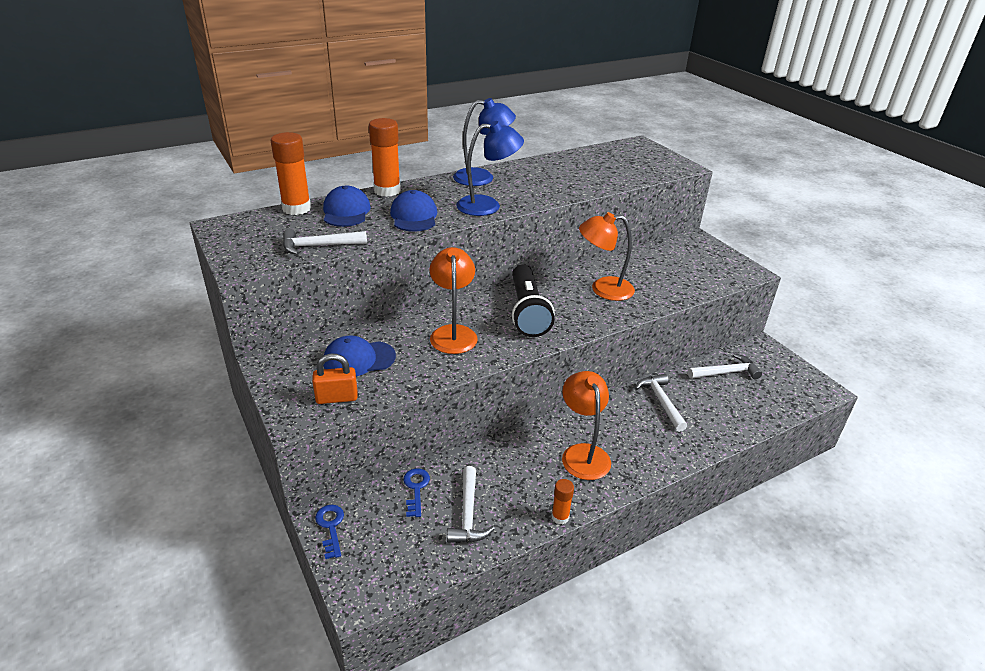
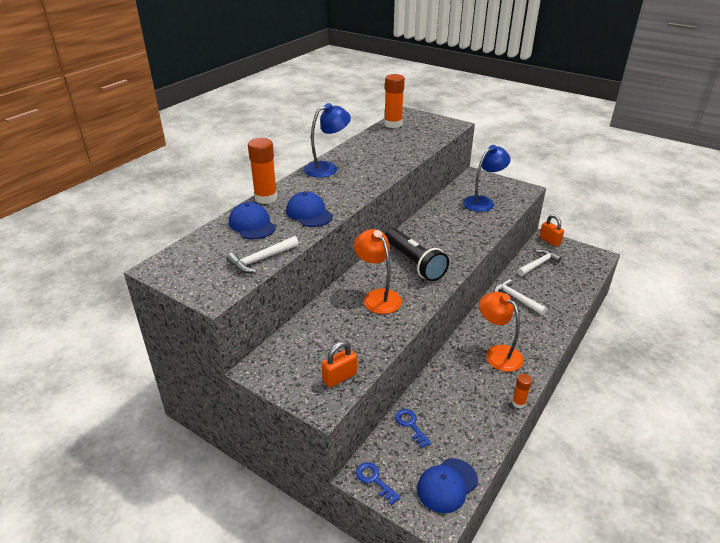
camera: 25 degrees left, 0 degrees up
orange glue stick [271,132,311,215] -> orange glue stick moved to [384,74,405,128]
blue cap [323,335,396,377] -> blue cap moved to [417,458,478,513]
white hammer [447,466,495,543] -> none
blue lamp [456,121,524,216] -> blue lamp moved to [463,145,511,212]
orange lamp [579,212,635,301] -> none
none -> orange padlock [539,214,564,247]

